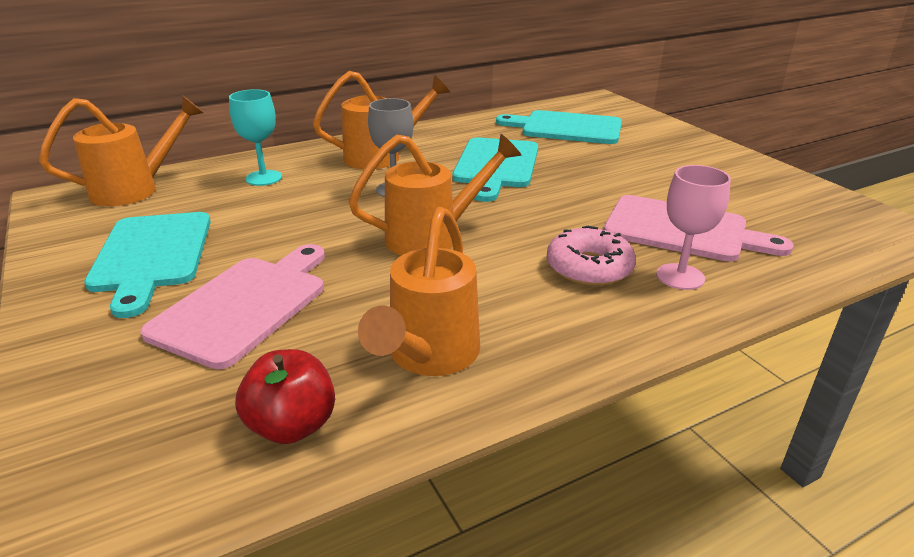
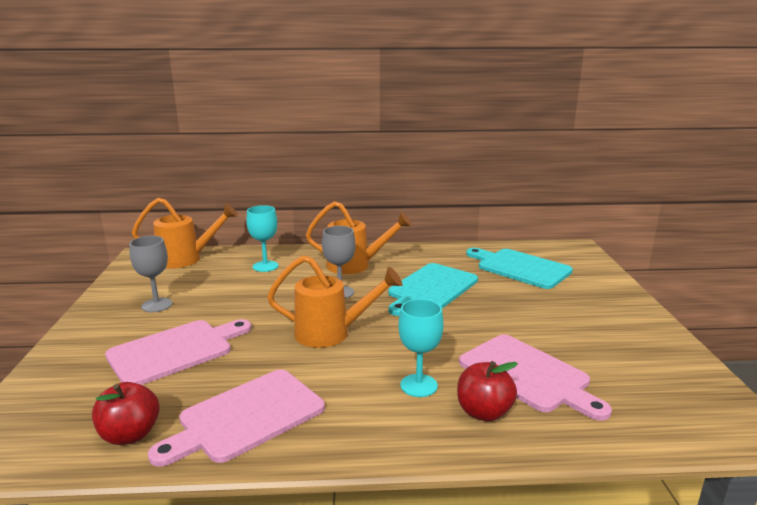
camera: 25 degrees right, 10 degrees down
turquoise cutting board [84,212,211,318] -> grey goblet [129,236,172,312]
orange watering can [358,207,480,376] -> pink cutting board [148,369,325,467]
pink donut [547,225,636,286] -> turquoise goblet [398,299,444,397]
pink goblet [656,165,731,290] -> red apple [457,361,518,421]

